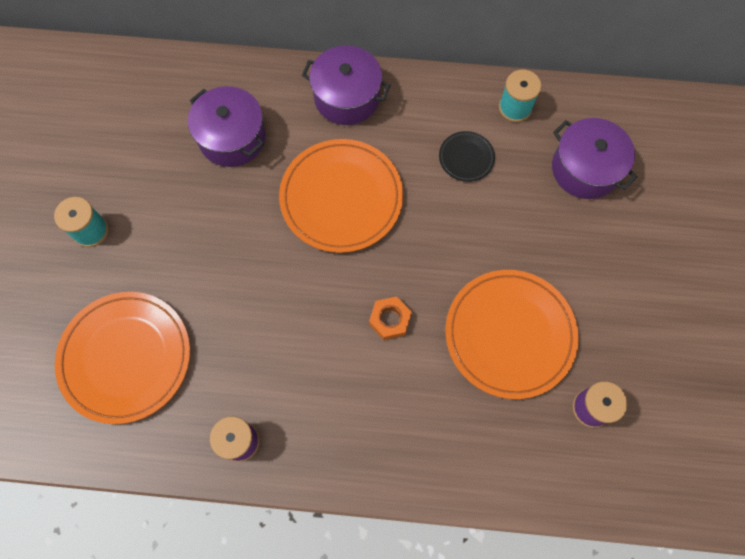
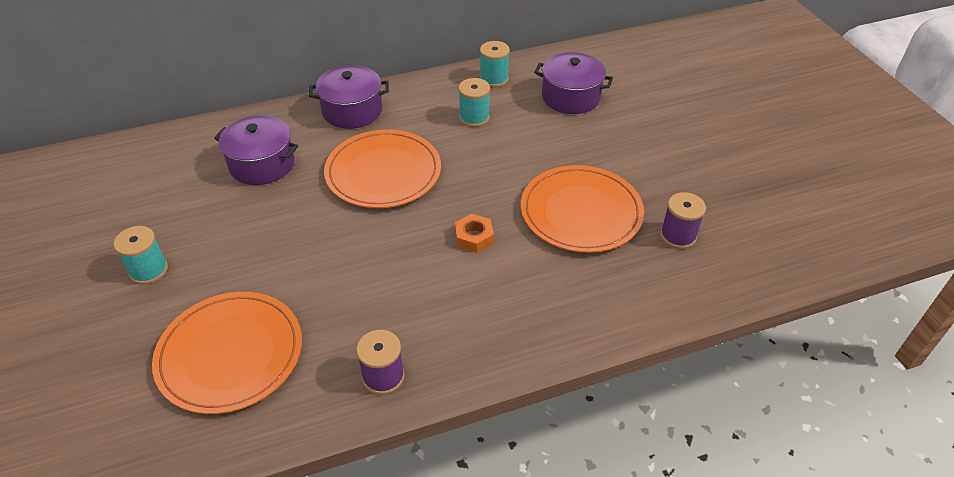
camera: 25 degrees left, 25 degrees down
black plate [439,131,495,182] -> turquoise spool [458,78,490,127]

